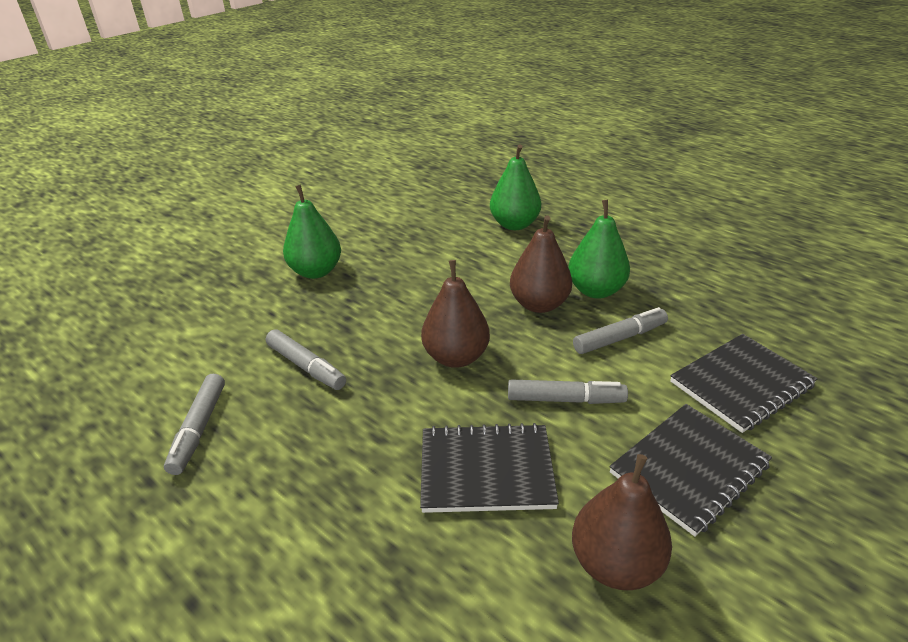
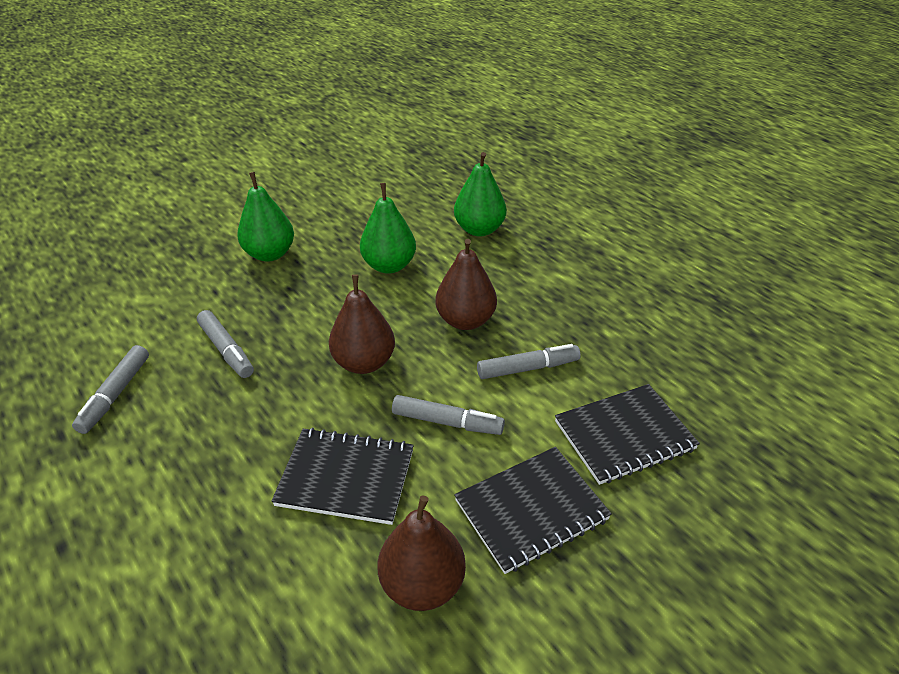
camera: 10 degrees right, 5 degrees up
green pear [568,200,630,299] -> green pear moved to [360,183,416,274]

